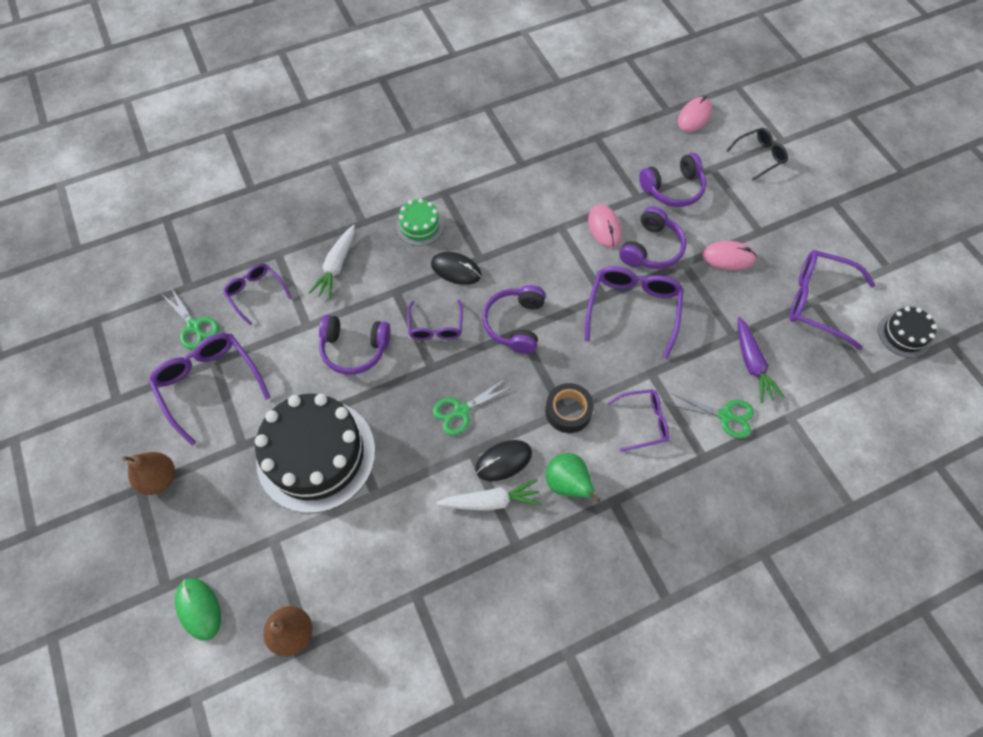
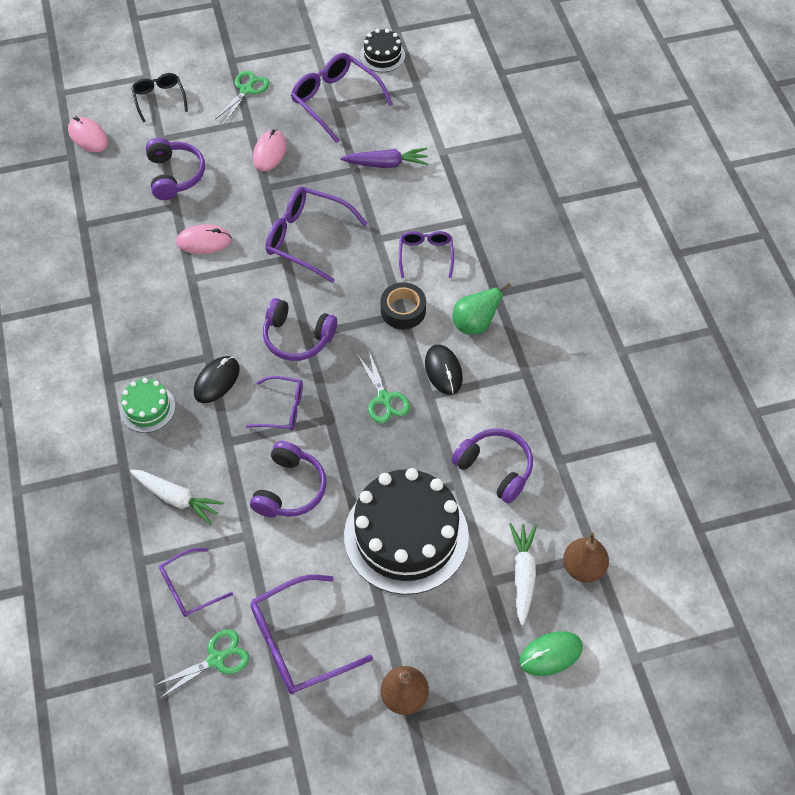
camera: 80 degrees left, 5 degrees down
white carrot [436,479,542,511] -> white carrot moved to [509,523,537,625]
purple headphones [619,206,686,269] -> purple headphones moved to [452,428,533,504]
green scissors [668,393,754,438] -> green scissors moved to [215,71,270,123]
purple glasses [789,250,876,350] -> purple glasses turned 105 degrees clockwise [291,53,393,143]

